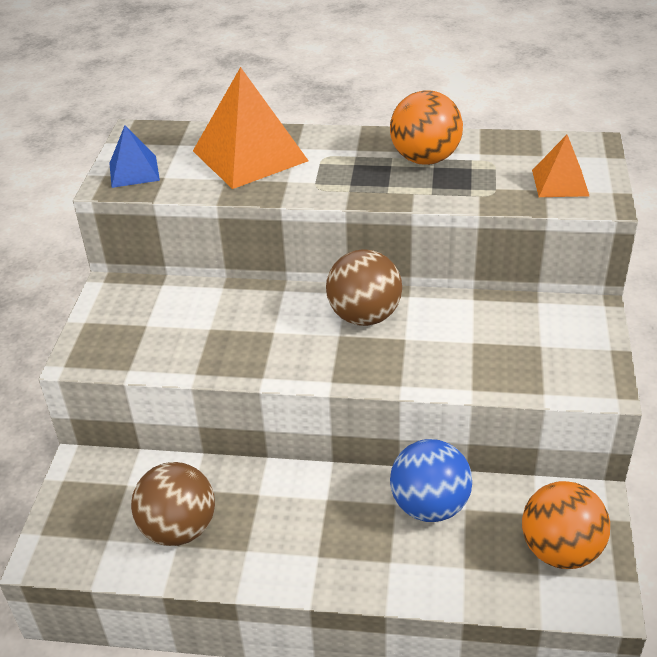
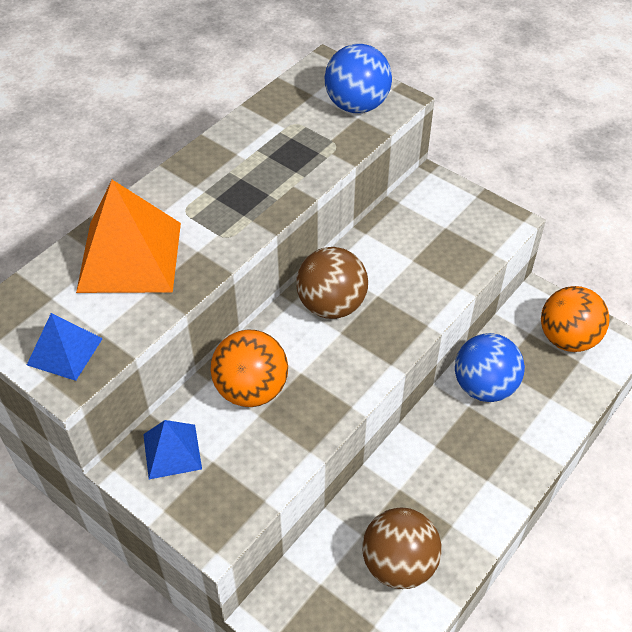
camera: 60 degrees left, 10 degrees up
orange ball [390,90,463,165] -> orange ball moved to [210,329,288,407]
orange pyramid [532,135,589,197] -> blue ball [325,44,392,113]
none -> blue pyramid [143,420,202,479]

